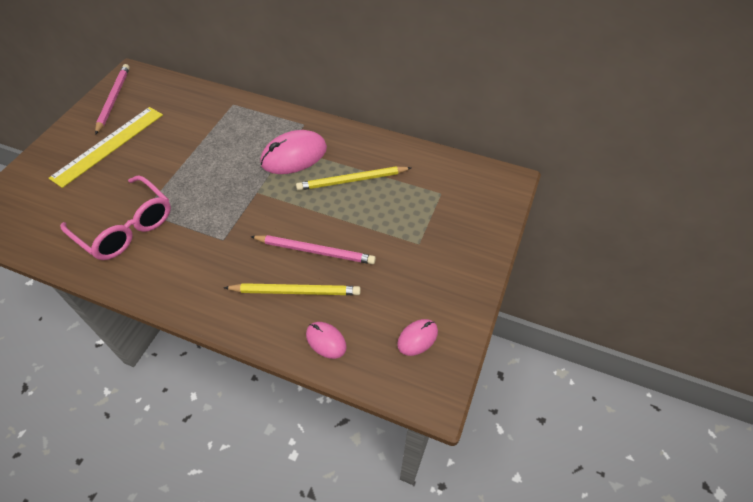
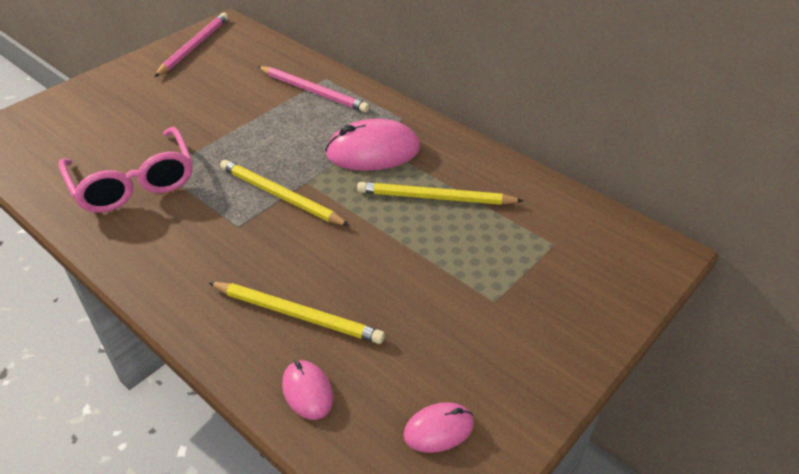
camera: 20 degrees right, 10 degrees down
yellow ruler [49,107,163,188] -> none
pink pencil [250,235,376,264] -> pink pencil moved to [258,66,369,113]
none -> yellow pencil [220,160,350,226]

